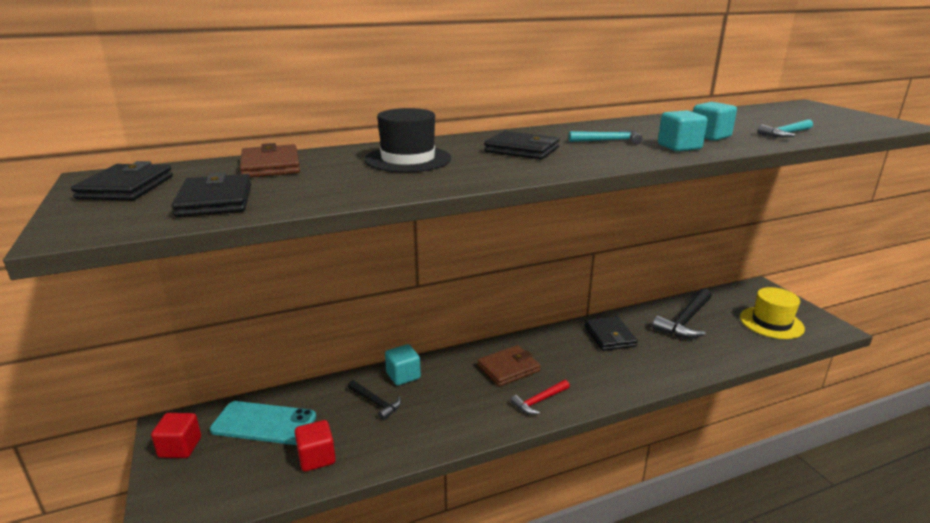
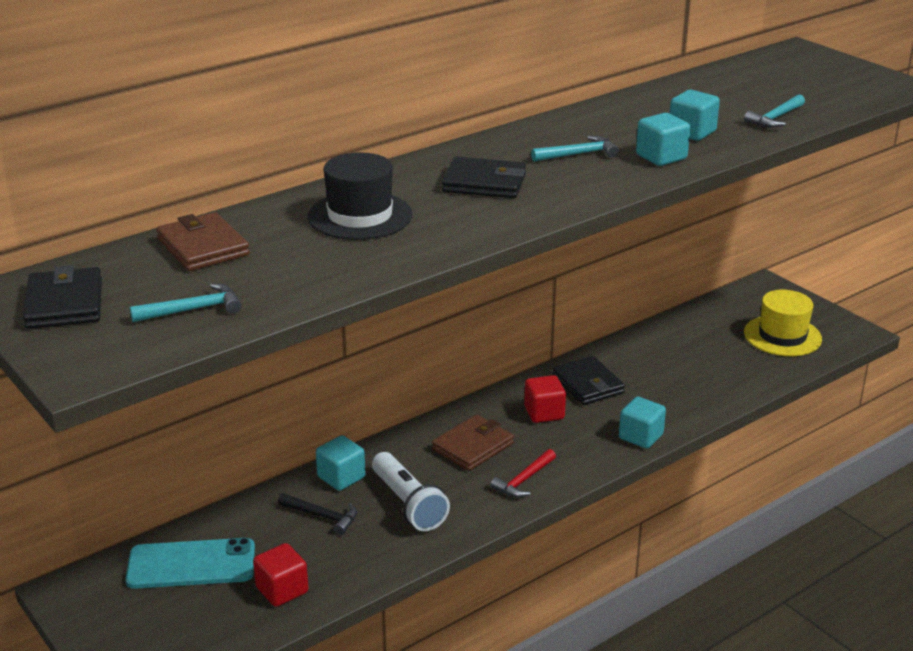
camera: 15 degrees left, 5 degrees up
red cube [151,413,201,458] -> red cube moved to [524,375,566,423]
black wallet [171,172,251,217] -> turquoise hammer [130,283,241,322]
black hammer [652,288,712,338] -> none
none -> white flashlight [372,452,450,531]
none -> turquoise cube [619,397,666,449]

